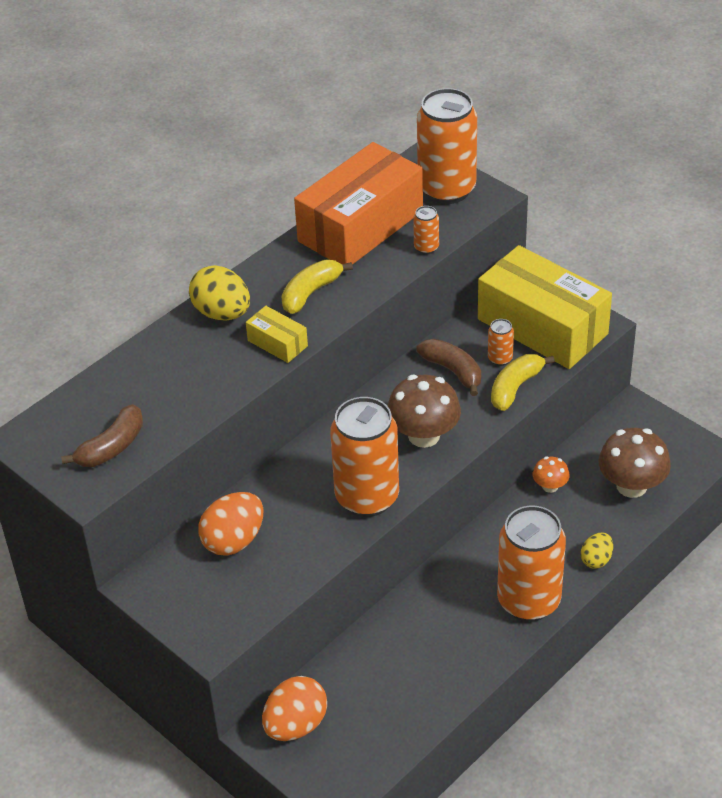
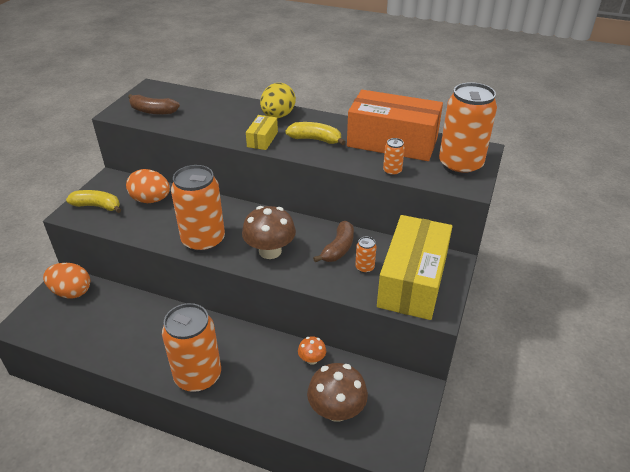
camera: 65 degrees right, 5 degrees down
yellow banana [491,354,555,411] -> yellow banana moved to [66,190,121,213]
yellow egg [581,532,613,569] -> none

